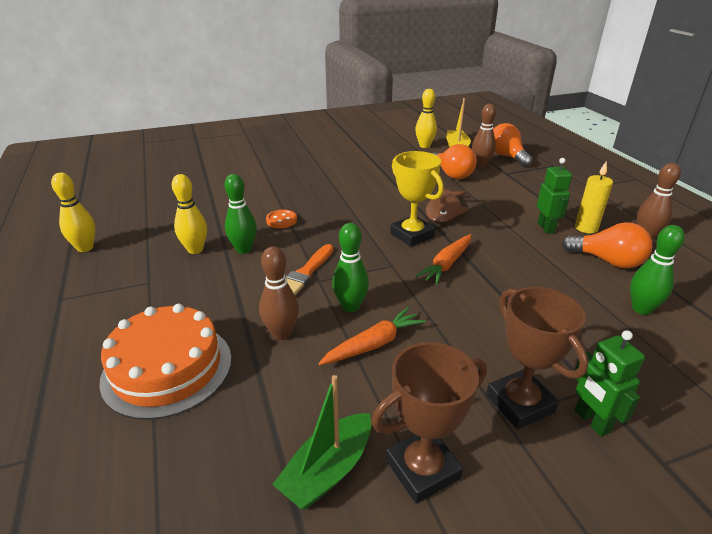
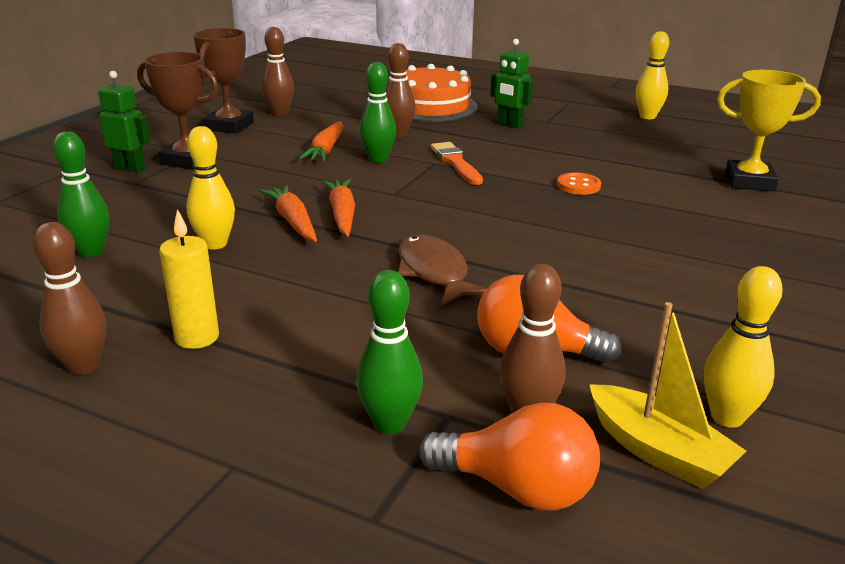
camera: 135 degrees right, 5 degrees down
yellow bowling pin [172,174,207,254] -> yellow bowling pin moved to [187,126,235,250]
green bowling pin [225,174,257,254] -> green bowling pin moved to [356,270,423,434]
green boat [272,375,371,509] -> brown bowling pin [262,27,294,116]
yellow trophy [390,151,444,247] -> yellow trophy moved to [717,70,821,191]
green robot [537,158,572,234] -> green robot moved to [490,39,533,128]
orange light bulb [562,222,653,268] -> none
none -> orange carrot [259,185,317,242]

